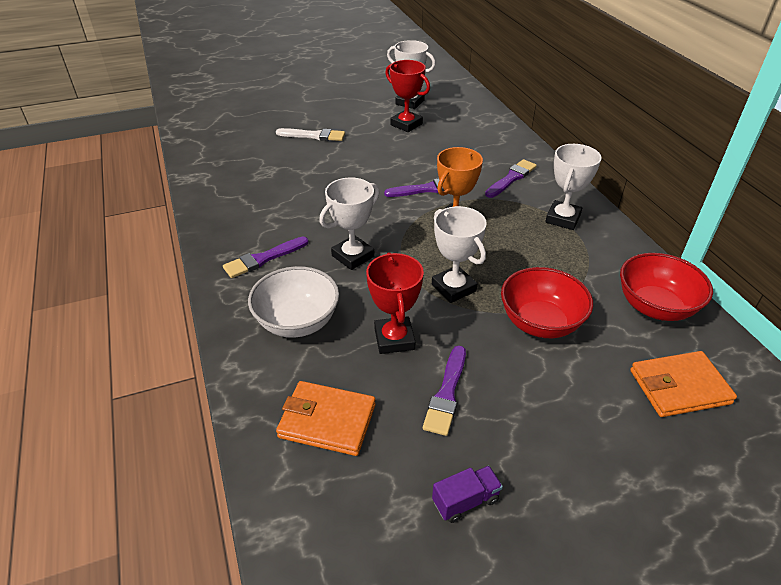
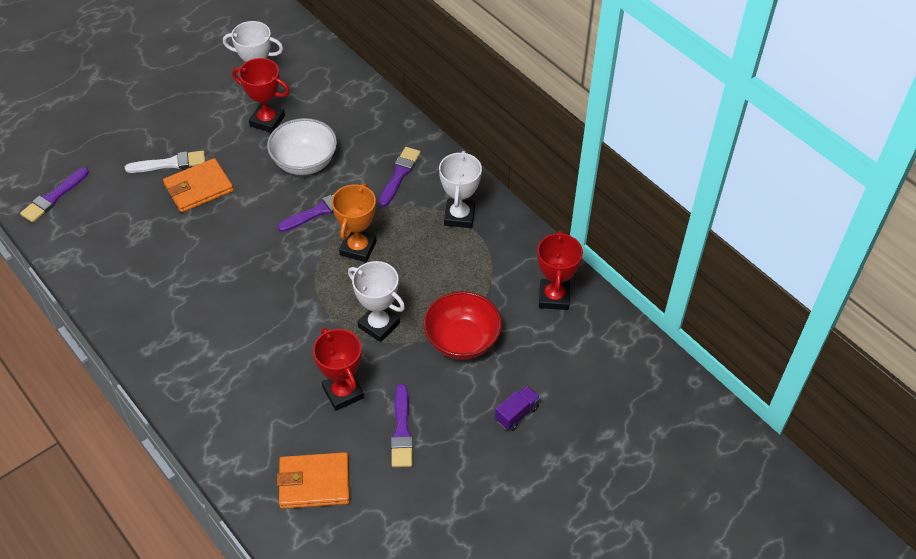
camera: 20 degrees left, 10 degrees up
purple brush [223,237,309,278] -> purple brush moved to [20,167,89,223]
white bowl [248,266,339,338] -> white bowl moved to [267,118,337,175]
white trophy [319,177,380,270] -> none
purple truck [432,466,503,523] -> purple truck moved to [495,386,540,431]
red bowl [620,253,713,321] -> red trophy [537,231,583,310]
orange wallet [630,351,737,417] -> orange wallet moved to [163,158,234,213]

